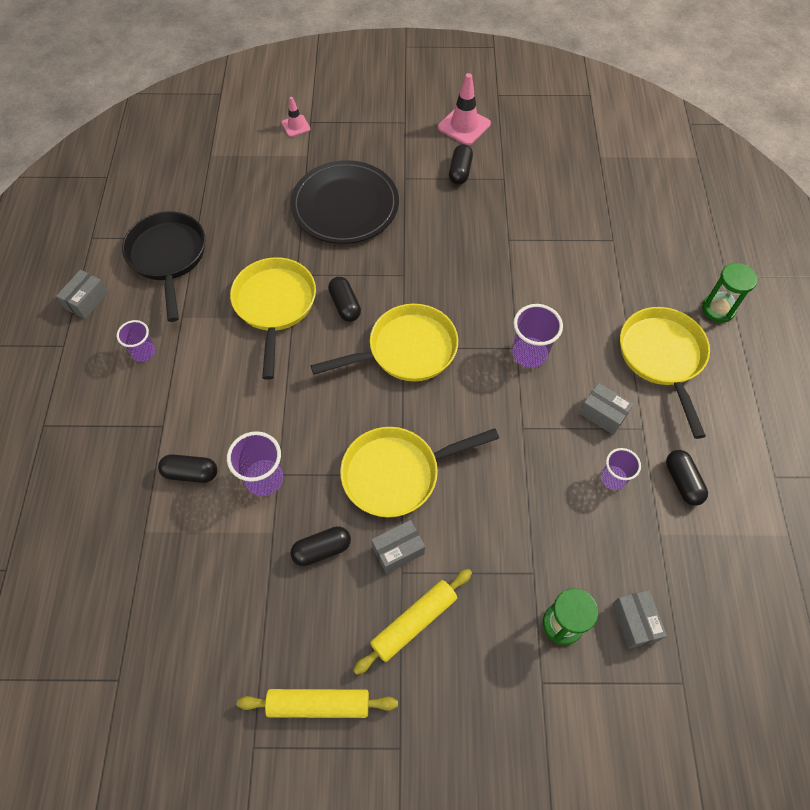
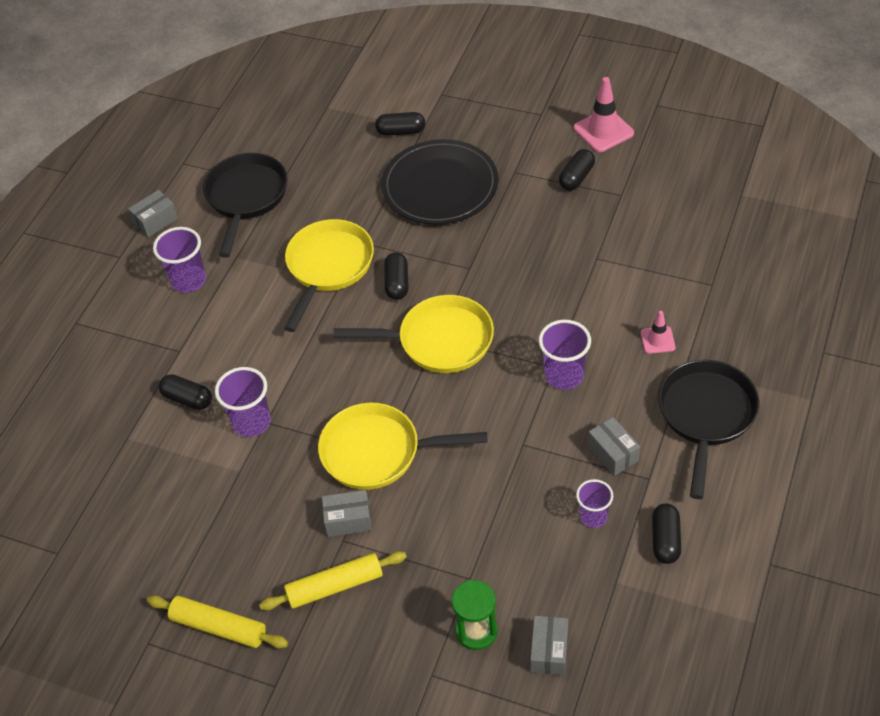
camera: 25 degrees right, 10 degrees down
purple cup [117,320,155,362] -> purple cup [153,227,206,293], size x1.52
pink traffic cone [282,97,310,137] -> pink traffic cone moved to [641,311,675,354]
black capsule [290,526,351,566] -> black capsule moved to [375,112,425,136]
yellow pan [620,307,710,439] -> black pan [658,360,759,499]
green hourglass [702,263,757,323] -> none

